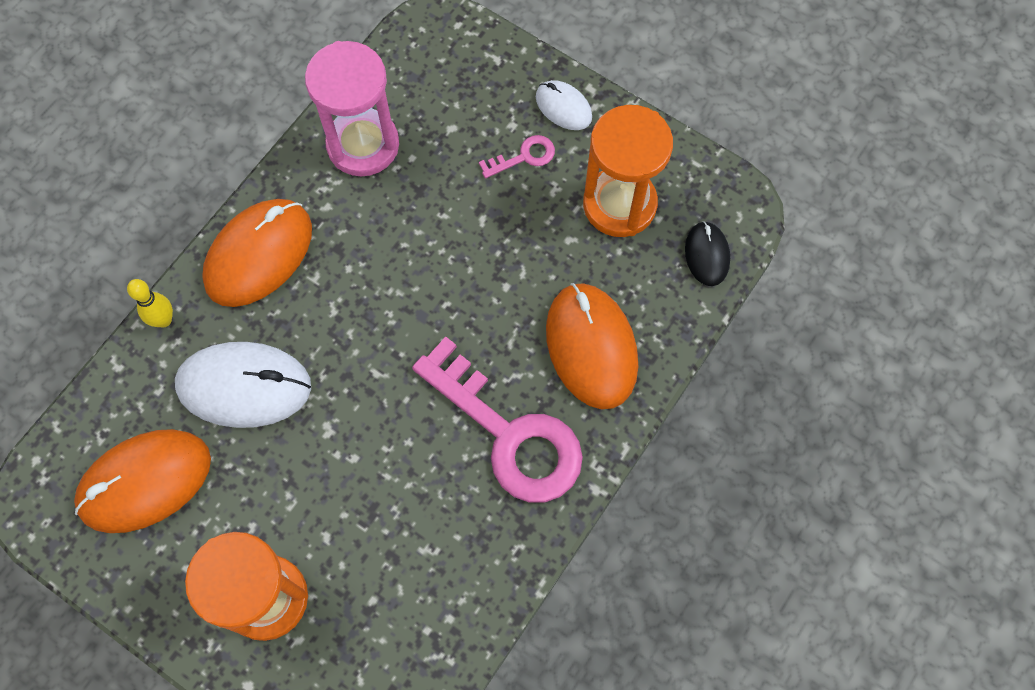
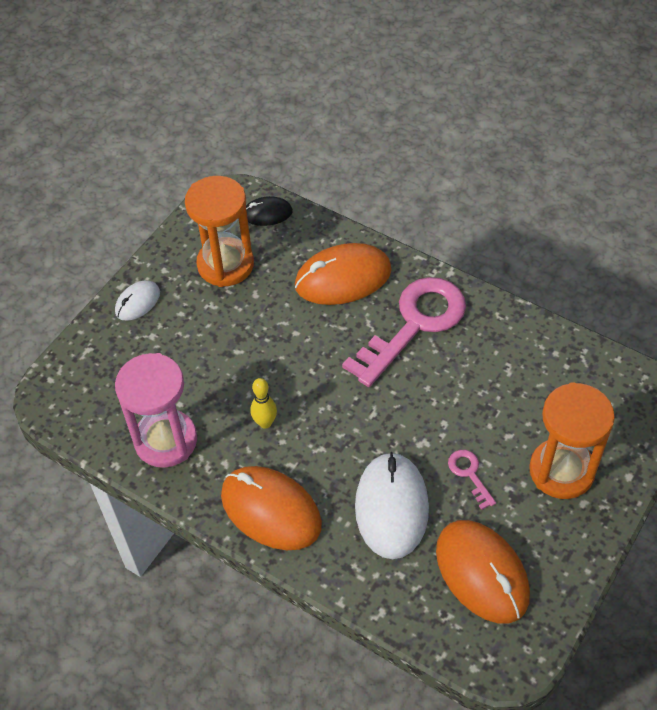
camera: 90 degrees left, 15 degrees down
yellow bowling pin [127,279,173,328] -> yellow bowling pin moved to [250,378,277,429]
pink key [479,135,555,178] -> pink key moved to [448,450,496,510]

